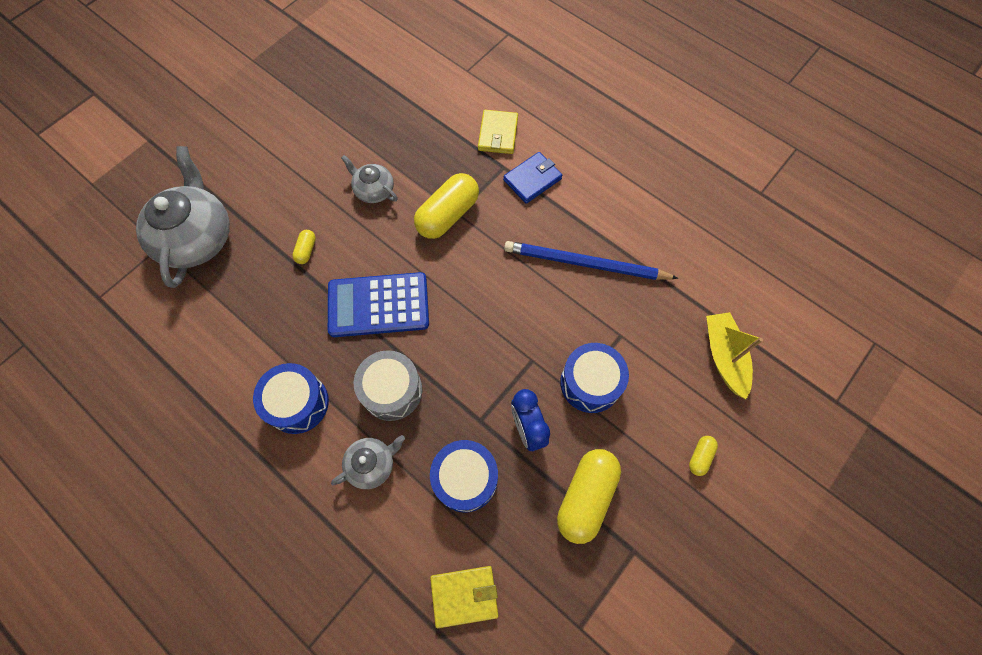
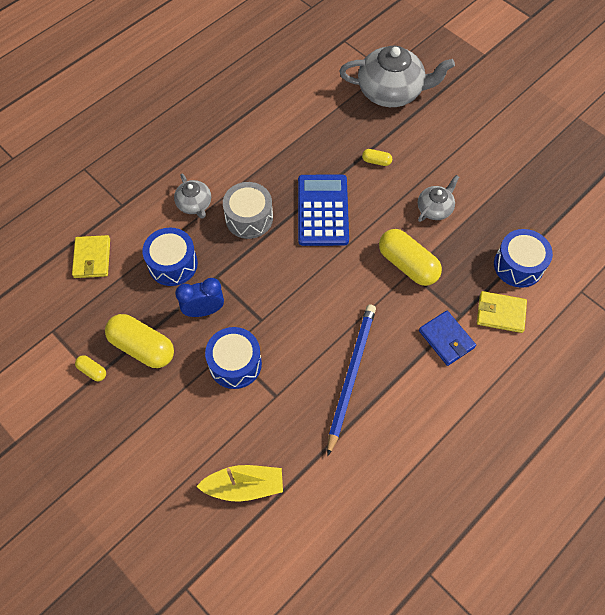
camera: 95 degrees right, 5 degrees down
blue drum [253,363,329,434] -> blue drum moved to [494,229,553,288]
yellow capsule [689,436,718,476] -> yellow capsule moved to [75,355,106,381]

